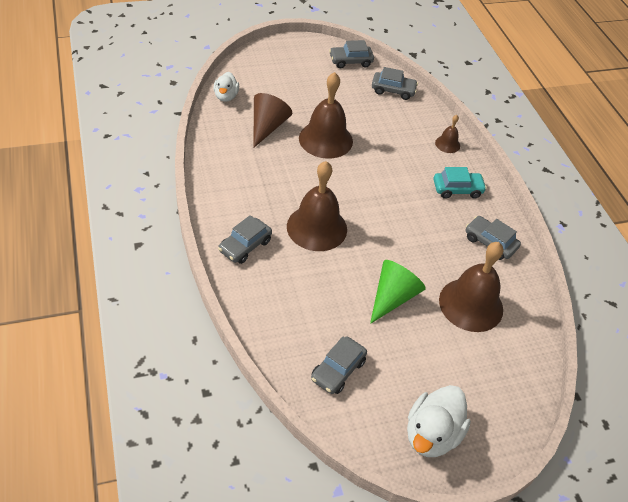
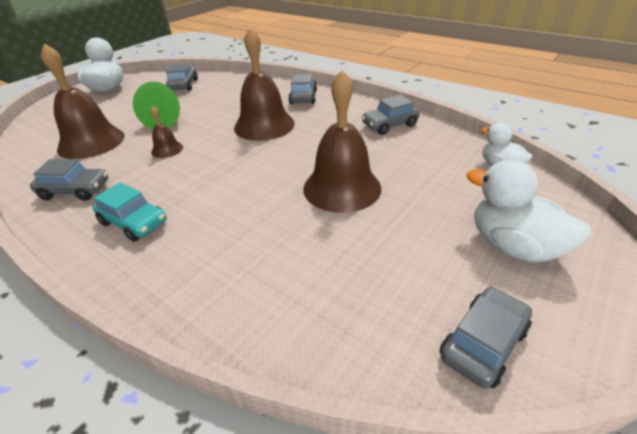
camera: 150 degrees right, 10 degrees down
brown cone [253,93,292,148] -> none
grey car [372,67,418,100] -> grey car moved to [361,95,420,135]
turquoise car [434,167,487,199] -> turquoise car turned 105 degrees counterclockwise [93,183,167,242]
brown bell [435,115,460,153] -> brown bell moved to [150,106,183,158]
none -> white duck [467,160,592,263]

